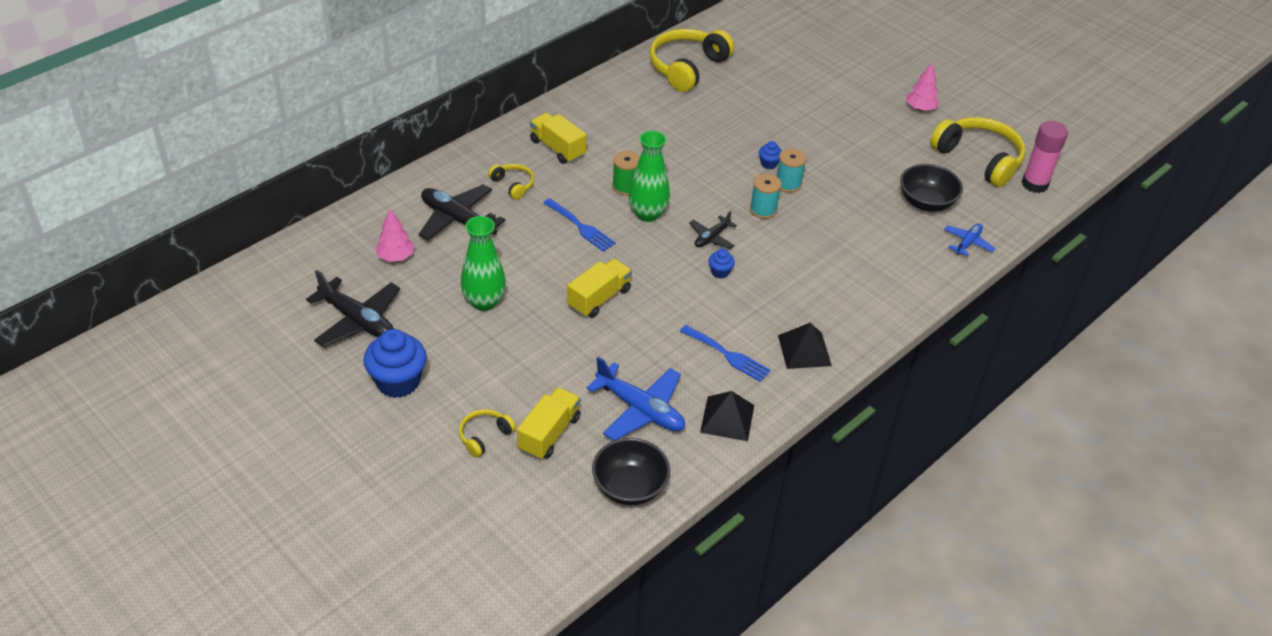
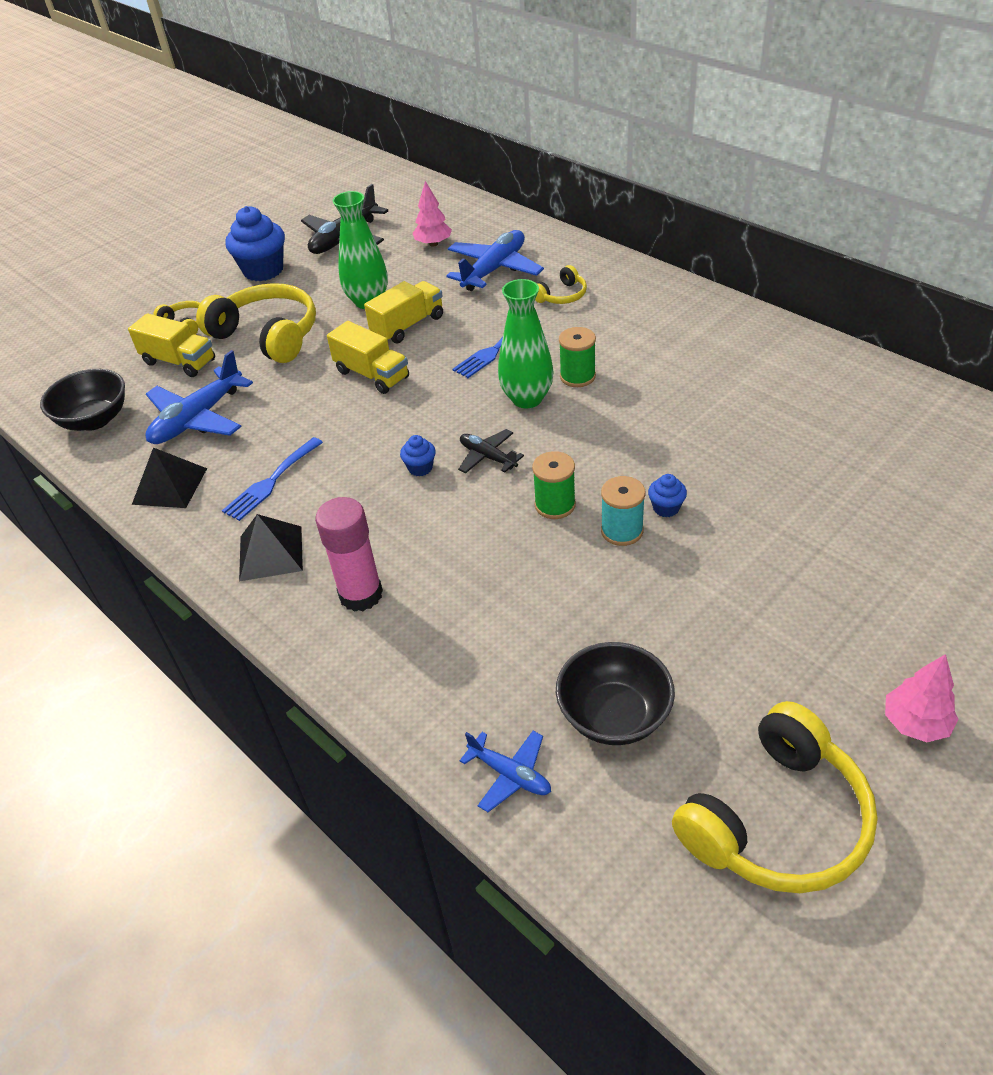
camera: 95 degrees right, 0 degrees up
black plane [419,184,505,241] -> blue plane [446,230,544,291]
yellow truck [530,113,587,164] -> yellow truck moved to [364,281,443,343]
yellow headphones [649,29,734,92] -> yellow headphones moved to [196,283,316,363]
turquoise spool [750,174,781,219] -> green spool [532,451,576,519]
pink glue stick [1022,121,1068,193] -> pink glue stick moved to [315,497,383,612]

